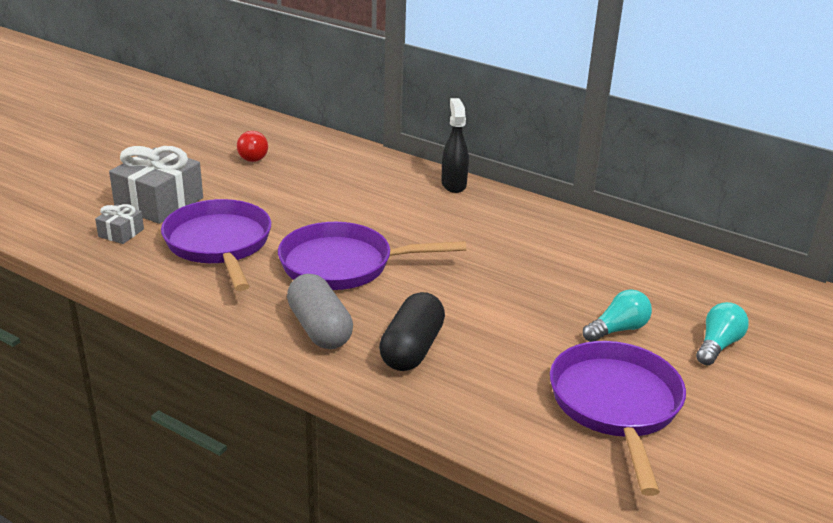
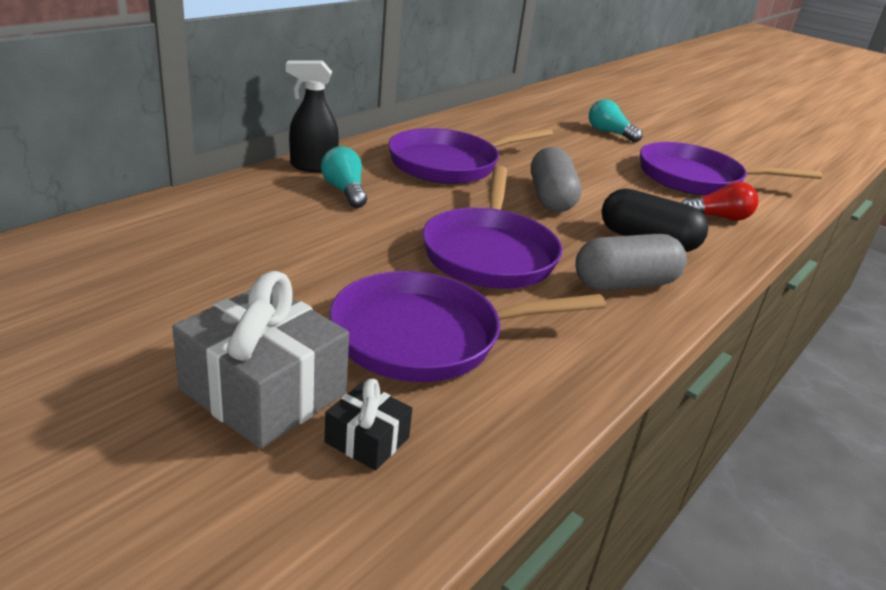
camera: 85 degrees left, 0 degrees up
grey gift [95,204,144,244] -> black gift [324,379,412,471]
red light bulb [237,131,268,162] -> red light bulb moved to [682,181,758,221]
turquoise light bulb [583,289,652,342] -> turquoise light bulb moved to [321,146,367,208]
none -> purple pan [388,128,553,184]
none -> grey capsule [531,147,581,212]

